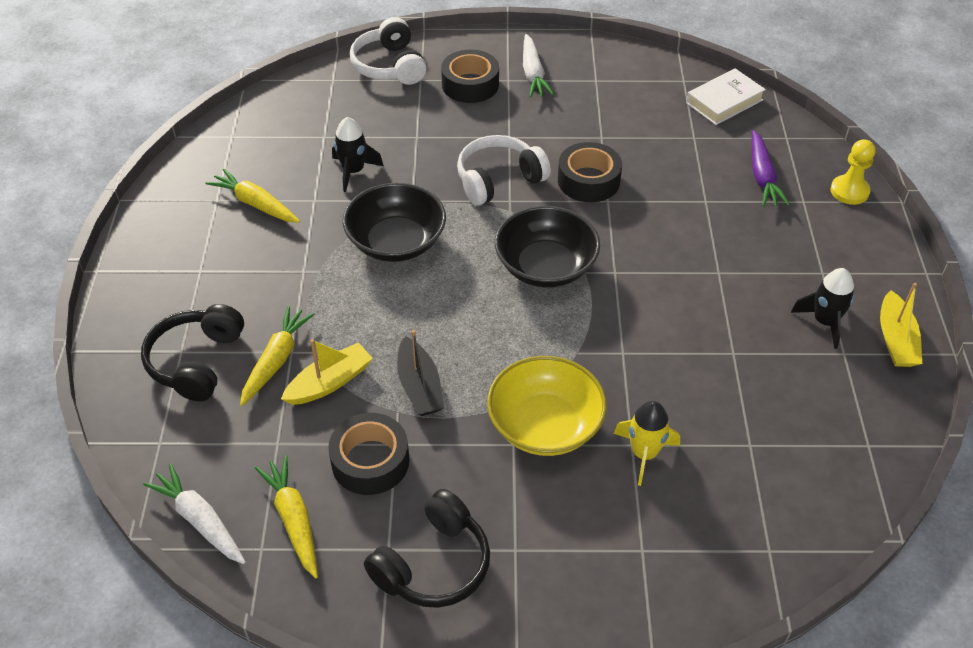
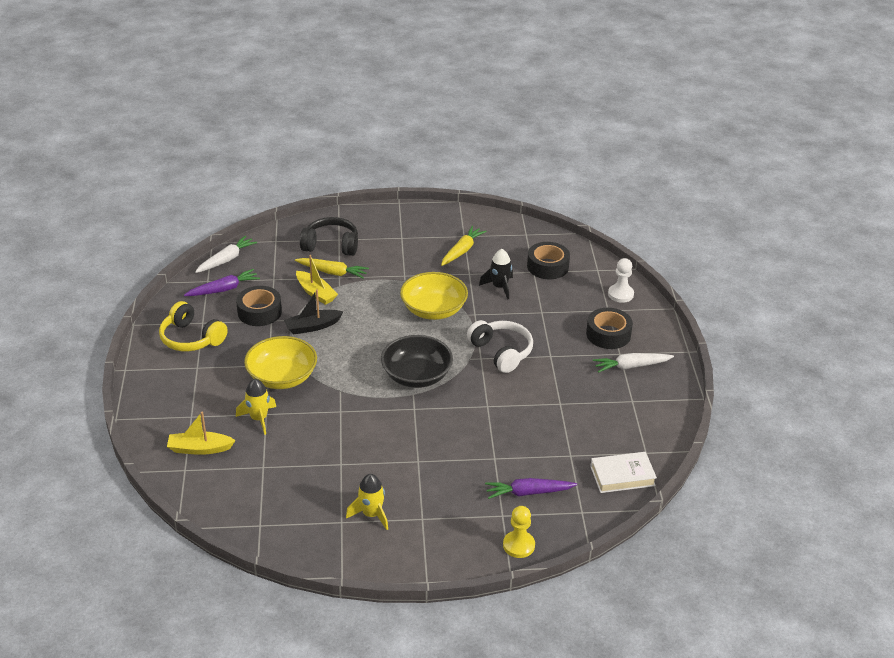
camera: 85 degrees right, 10 degrees down
yellow carrot [255,455,318,579] -> purple carrot [184,269,260,296]
black bowl [343,183,446,262] -> yellow bowl [400,272,468,320]
white headphones [350,17,427,85] -> white pawn [608,258,634,303]
black headphones [364,489,490,608] -> yellow headphones [159,301,228,351]
black tape [558,142,622,202] -> black tape moved to [527,242,570,279]
white book [686,68,766,125] -> white book turned 60 degrees counterclockwise [590,452,657,493]
black rocket [791,268,855,349] -> yellow rocket [346,474,388,530]
yellow boat [880,283,922,367] -> yellow boat moved to [167,412,236,455]

